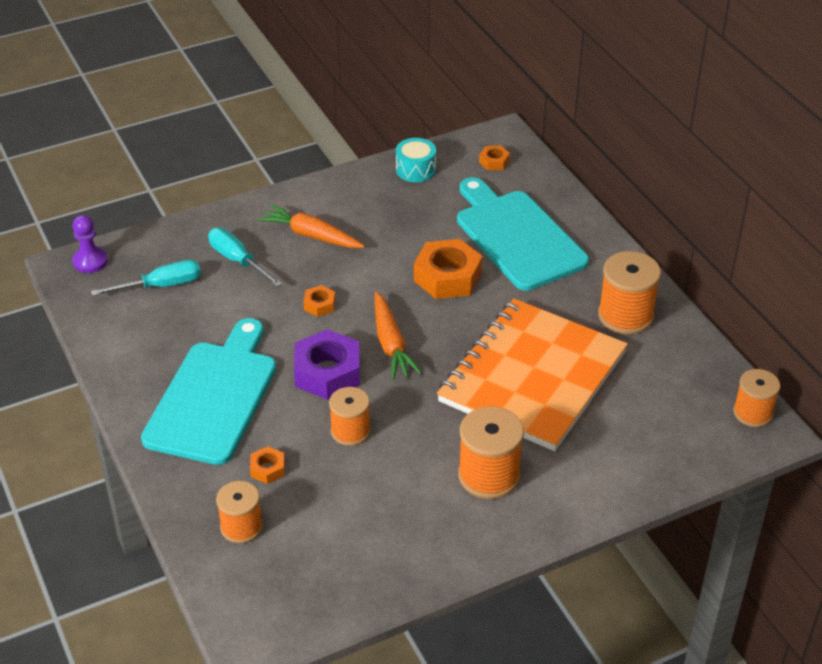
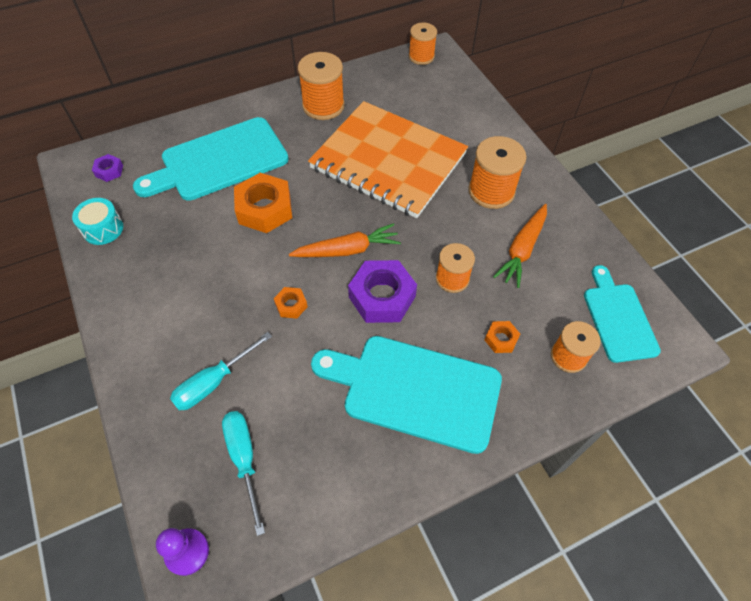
camera: 90 degrees left, 15 degrees up
orange carrot [258,204,365,248] -> orange carrot moved to [493,204,547,288]
orange nut [479,145,510,170] -> purple nut [92,154,123,182]
none -> turquoise cutting board [584,265,661,363]

